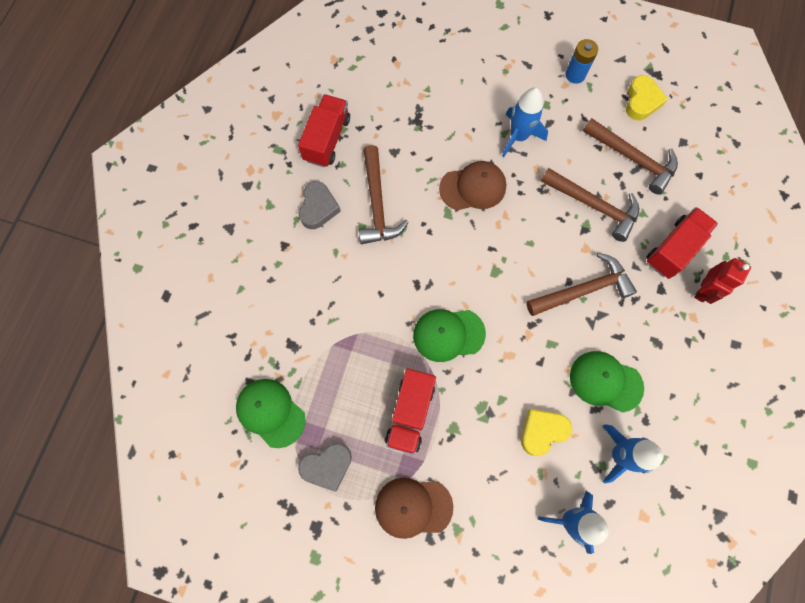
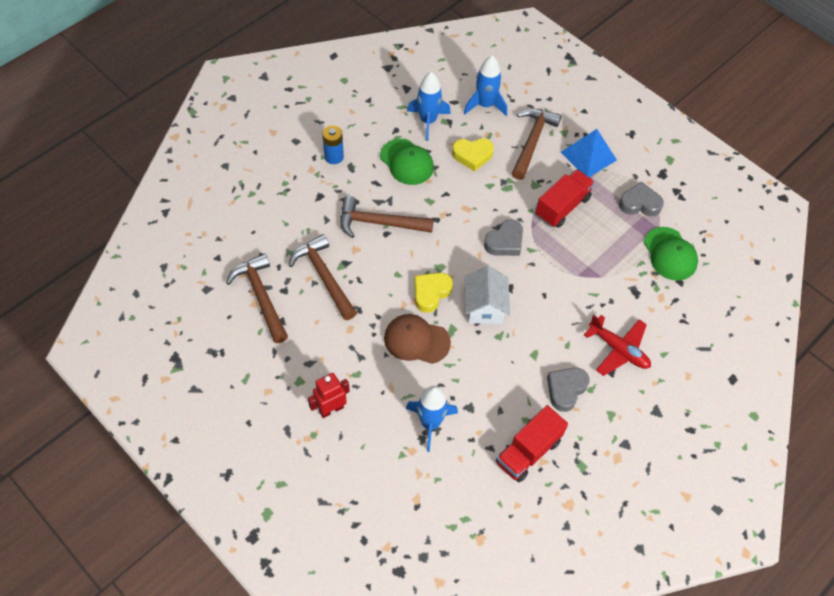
camera: 155 degrees left, 15 degrees down
brown hammer [359,145,409,244] -> brown hammer moved to [512,109,561,180]
brown cap [375,478,453,539] -> blue pyramid [561,129,617,177]
green cap [413,309,486,362] -> grey heart [484,219,523,256]
blue rocket [502,87,548,157] -> blue rocket moved to [406,386,458,452]
blue battery [565,39,598,84] -> blue battery moved to [322,125,344,164]
yellow heart [626,75,668,120] -> yellow heart moved to [415,273,453,313]
red truck [646,207,718,279] -> none
red robot [694,258,751,304] -> red robot moved to [308,373,350,418]
none -> white house [465,266,510,324]
none -> red plane [584,315,651,376]

